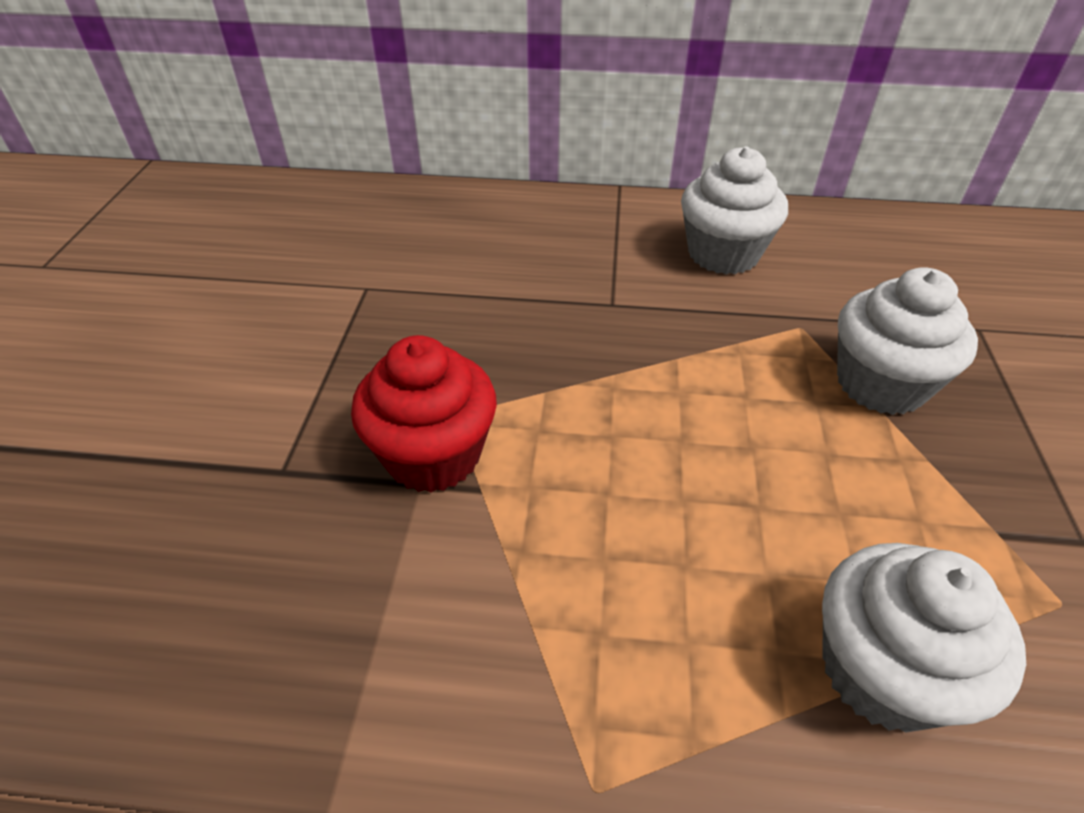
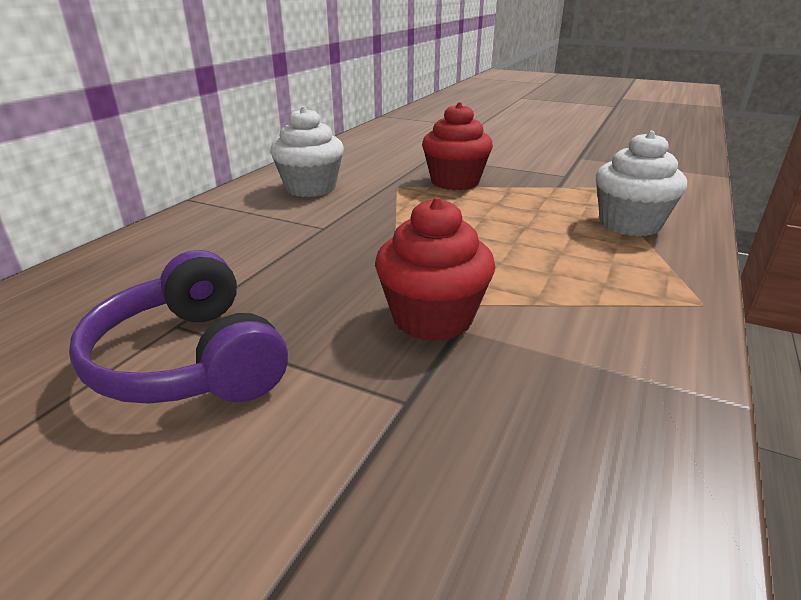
camera: 70 degrees left, 15 degrees down
white cupcake [837,267,978,415] -> red cupcake [422,102,493,190]
none -> purple headphones [69,250,288,404]

